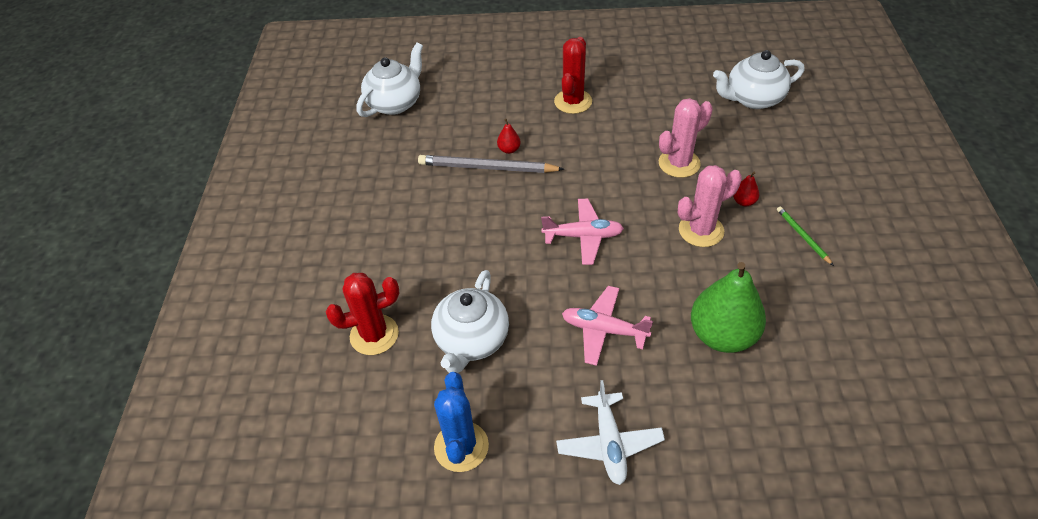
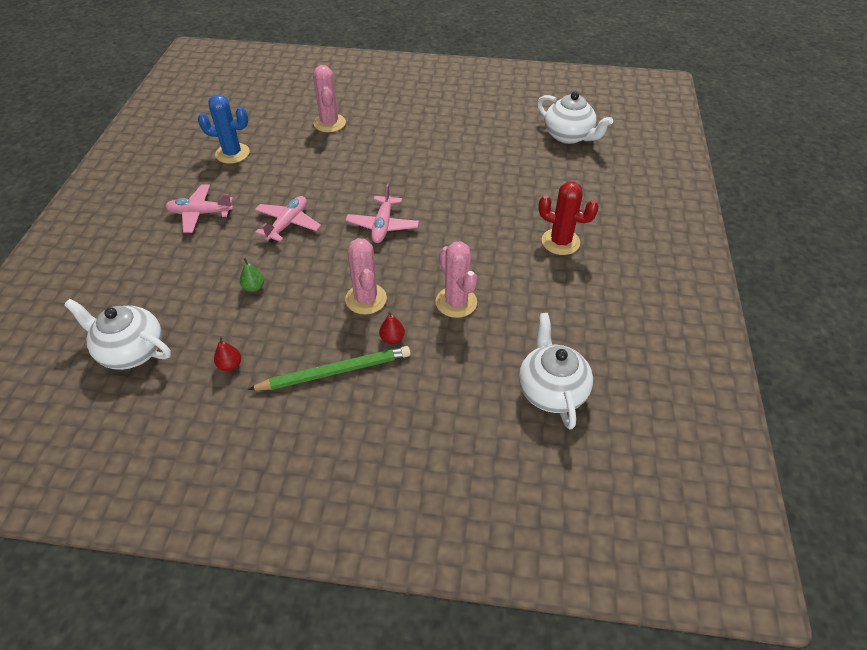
camera: 95 degrees right, 0 degrees up
red cactus [326,273,399,355] -> pink cactus [313,65,346,132]
grey pencil [418,155,564,173] -> none
white teapot [431,270,509,373] -> white teapot moved to [64,299,171,370]
red pear [497,119,521,154] -> red pear moved to [214,336,241,371]
white plane [556,380,665,485] -> pink plane [165,184,233,233]
green pear [691,262,766,353] -> green pear [240,258,264,292], size x0.41
green pencil [777,206,834,266] -> green pencil [248,346,411,390], size x1.91

